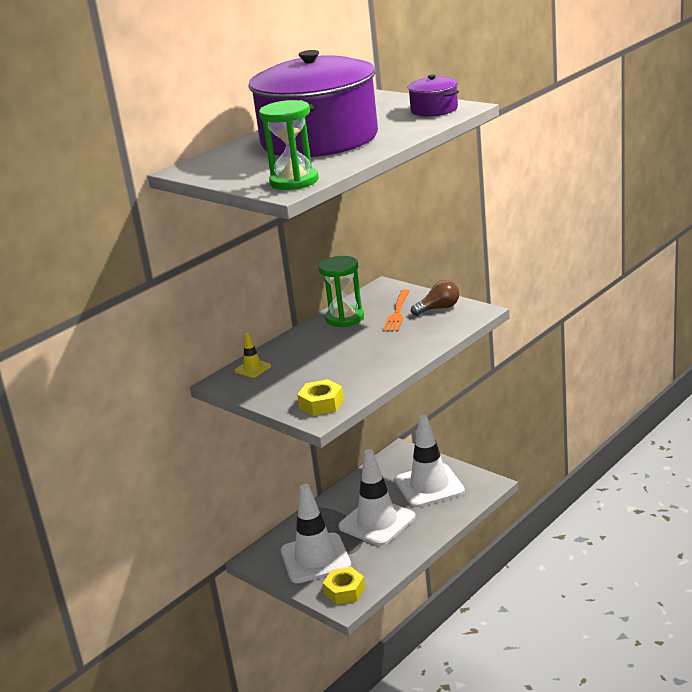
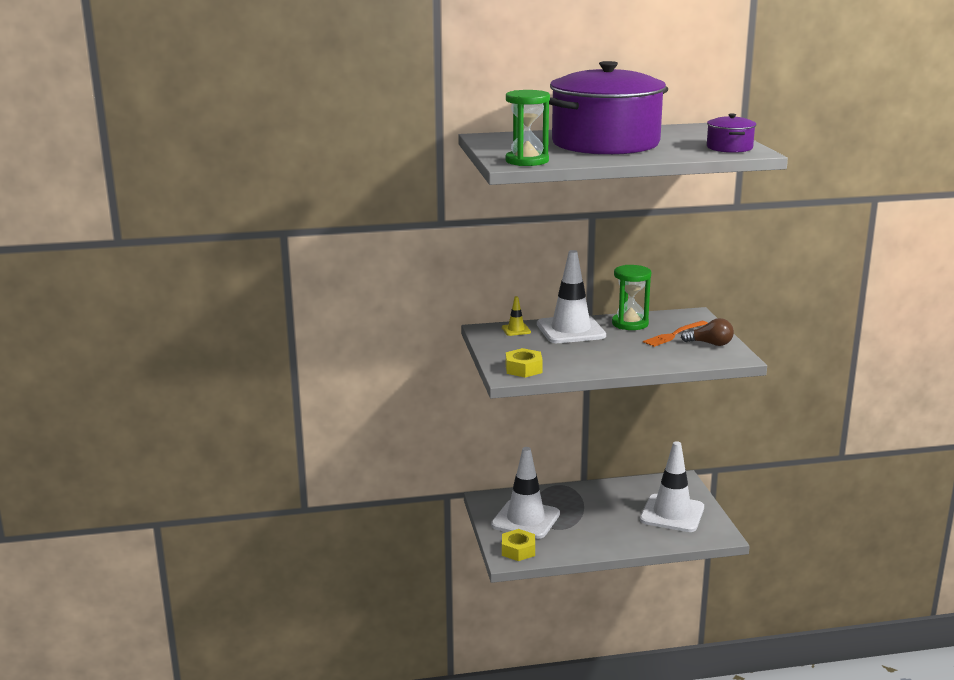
camera: 35 degrees right, 5 degrees down
white traffic cone [338,449,416,546] -> white traffic cone moved to [537,250,606,343]

